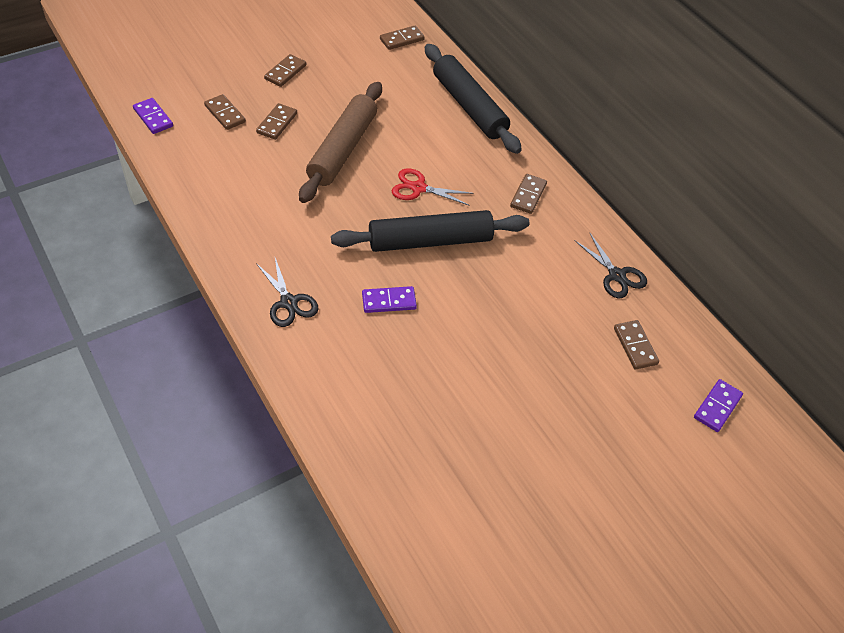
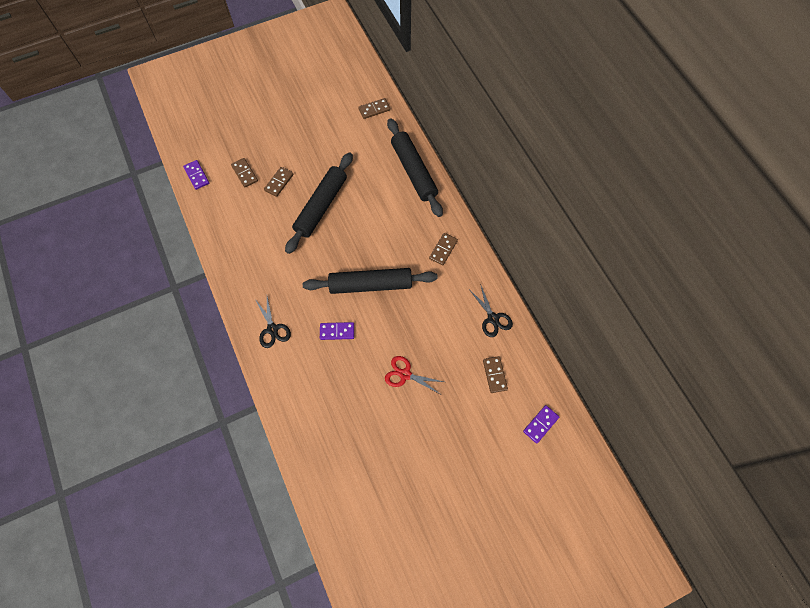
camera: 10 degrees right, 15 degrees up
brown domino [264,54,306,87] -> none
brown rolling pin [299,82,382,203] -> black rolling pin [285,152,353,254]
red scissors [392,168,474,206] -> red scissors moved to [385,356,444,394]

